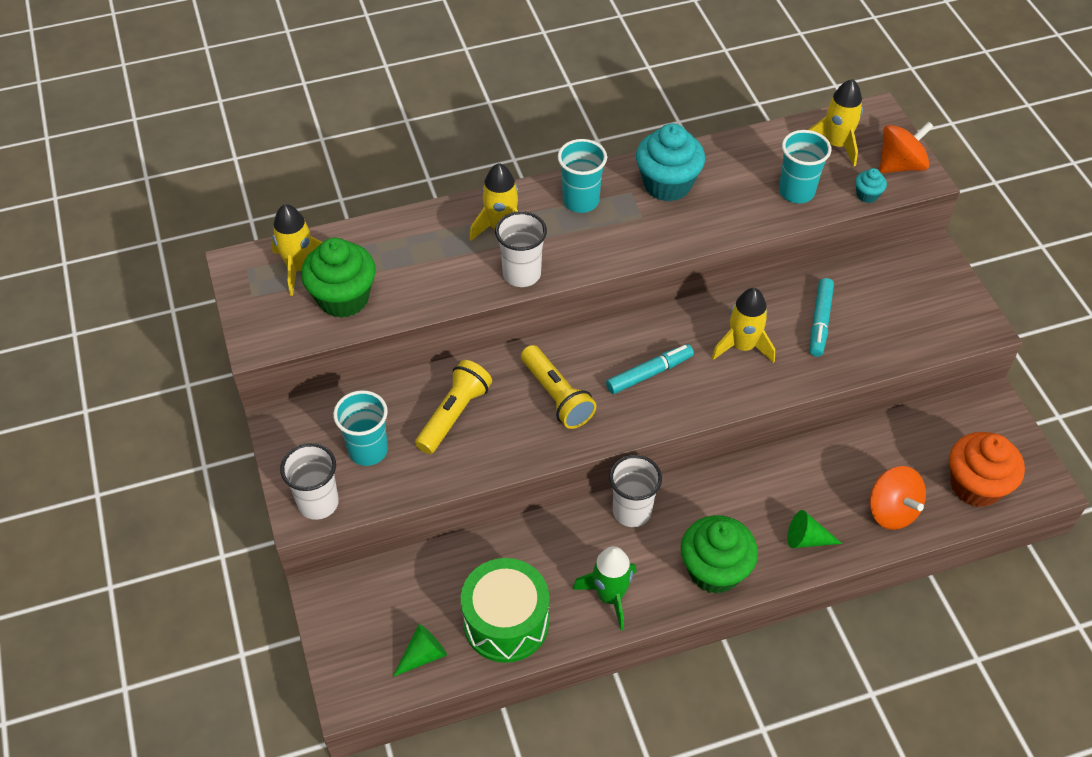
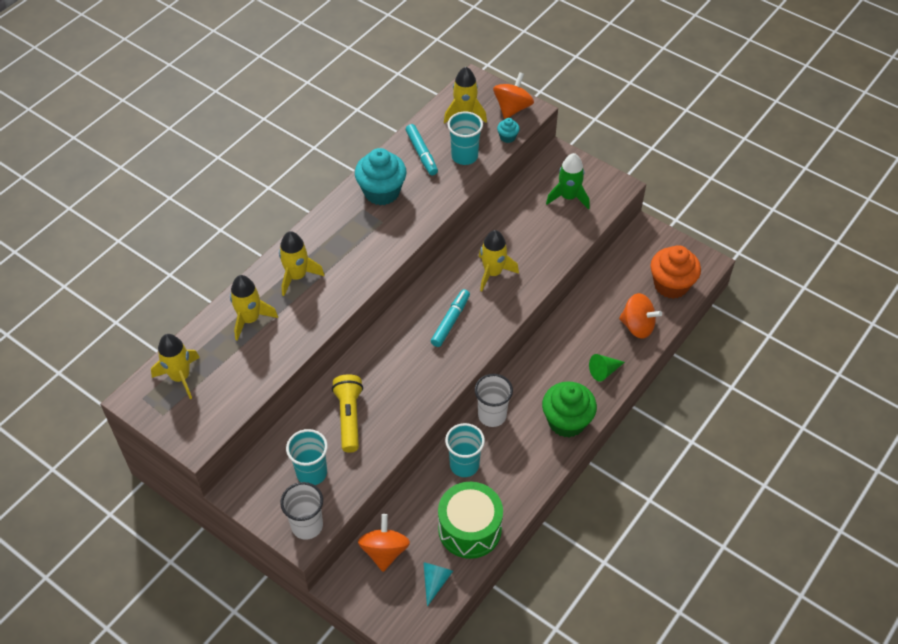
camera: 35 degrees left, 0 degrees up
green cupcake [301,238,376,318] -> none
green cone [393,624,447,677] -> turquoise cone [423,562,453,606]
white cup [495,211,547,287] -> none
yellow flashlight [521,345,596,429] -> none
turquoise cup [558,139,607,213] -> turquoise cup moved to [445,423,485,477]
green rocket [573,546,636,630] -> green rocket moved to [546,153,590,209]
turquoise marker [810,278,834,357] -> turquoise marker moved to [406,124,438,175]
none -> yellow rocket [230,275,278,341]
none -> orange spinning top [358,514,410,572]

